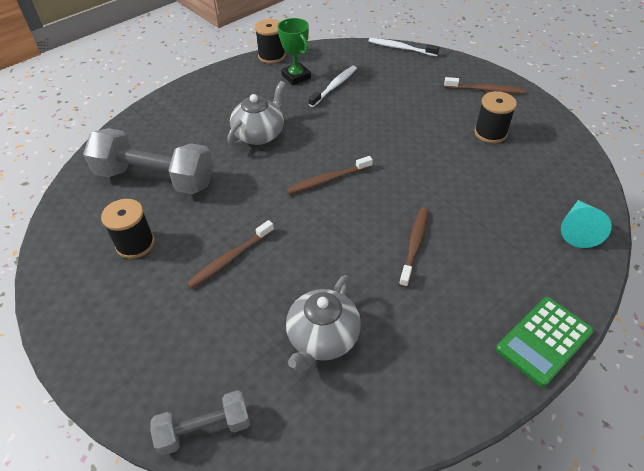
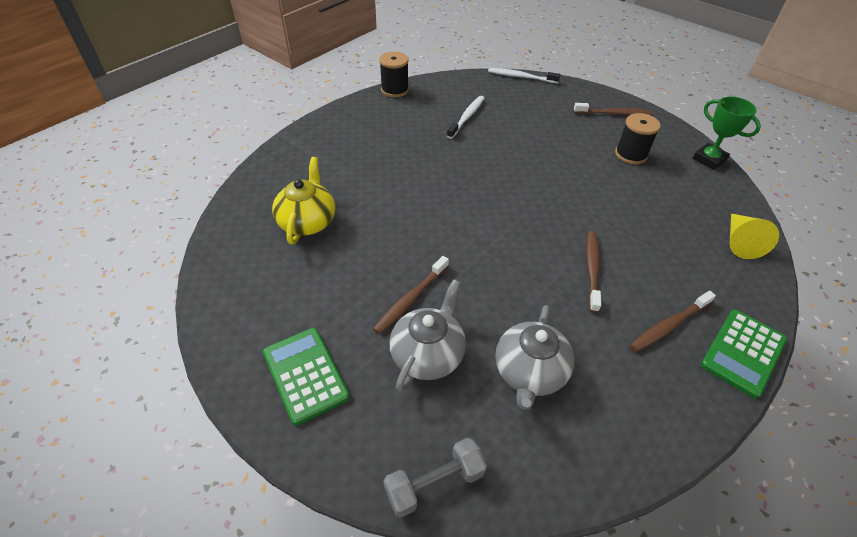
camera: 10 degrees left, 0 degrees up
grey dumbbell [83,128,214,194] -> yellow teapot [272,157,335,244]
black spool [101,199,155,259] -> none
grey teapot [227,81,286,147] -> grey teapot moved to [389,279,466,392]
green trophy [278,18,311,85] -> green trophy moved to [693,96,761,170]
brown toothbrush [286,156,373,194] -> brown toothbrush moved to [629,291,716,352]
turquoise cone [561,200,612,248] -> yellow cone [730,214,779,259]
none -> green calculator [263,328,350,425]

